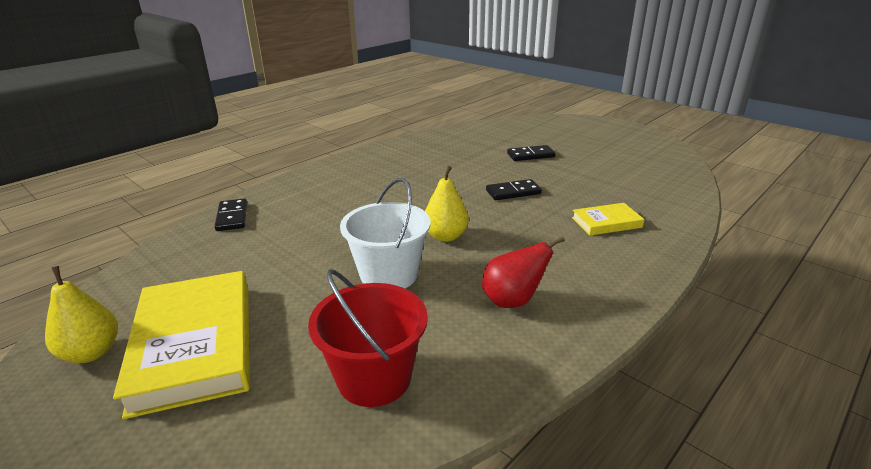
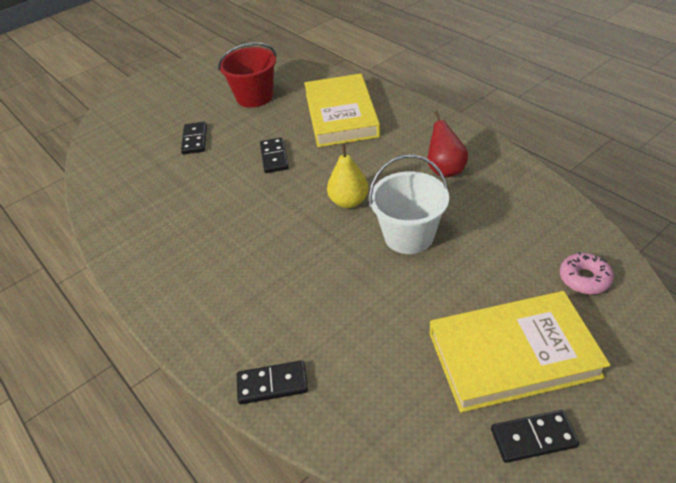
camera: 80 degrees left, 15 degrees up
yellow pear [45,266,118,363] -> black domino [491,410,580,463]
red bucket [308,269,428,407] -> red bucket moved to [218,42,277,108]
yellow book [572,203,644,236] -> yellow book [304,73,380,147], size x2.04
none -> pink donut [560,252,614,294]

